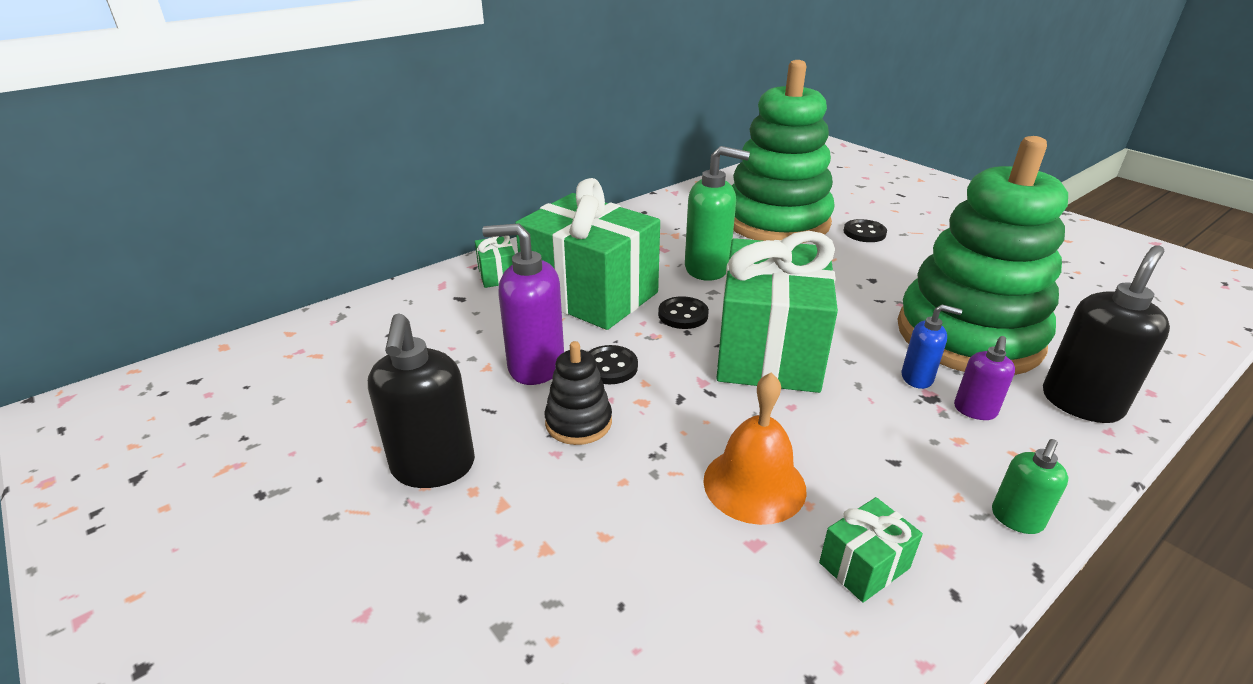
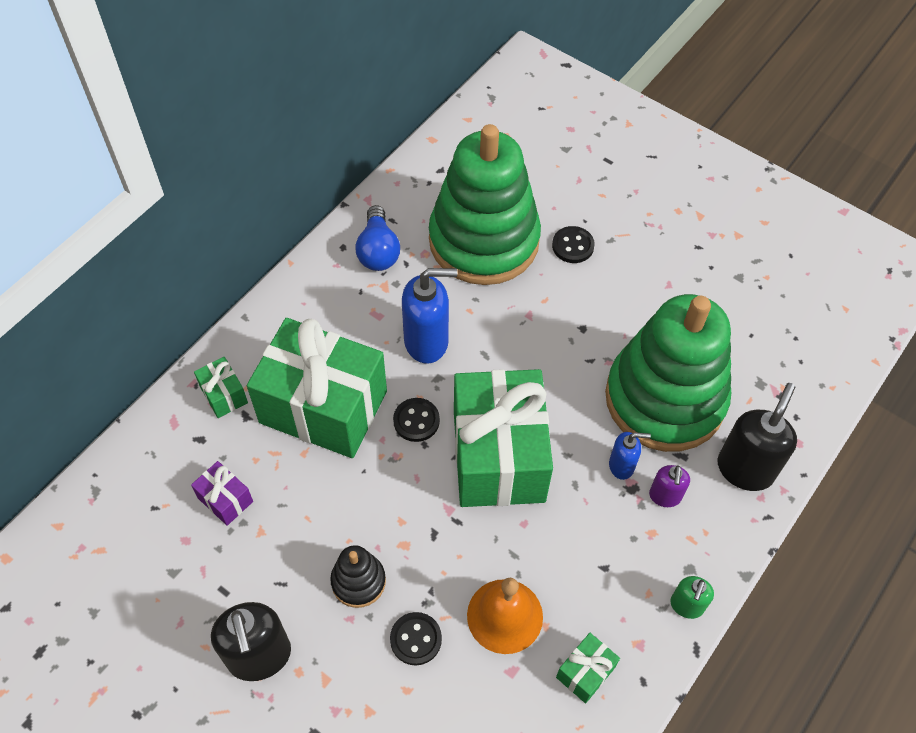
camera: 15 degrees left, 25 degrees up
purple soap dispenser [482,223,564,385] -> none
black button [588,345,638,384] -> black button moved to [390,612,442,665]
green soap dispenser [685,146,750,281] -> blue soap dispenser [402,268,458,364]
none -> purple gift [191,461,253,526]
none -> blue light bulb [355,205,400,271]

